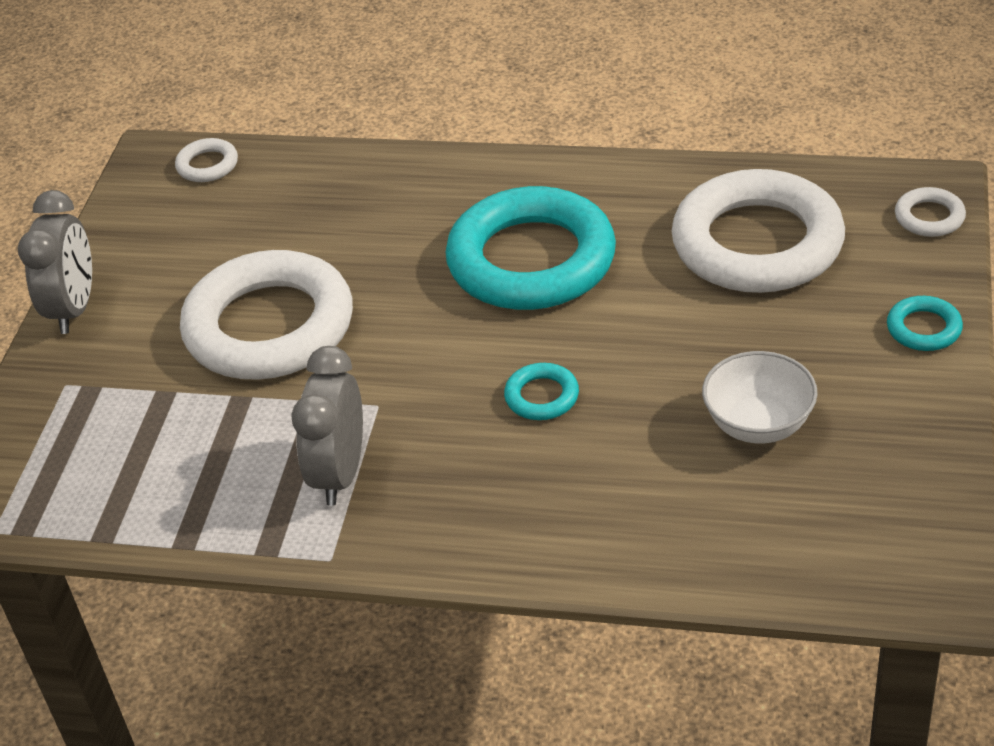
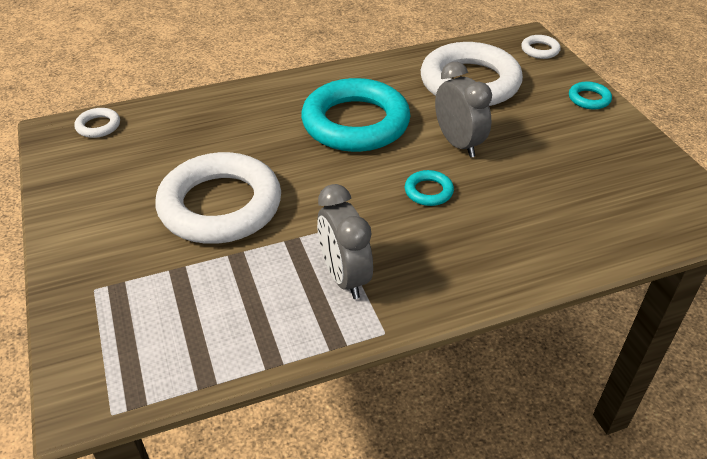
camera: 35 degrees left, 0 degrees up
grey clock [18,190,92,334] -> grey clock moved to [435,62,492,158]
white bowl [702,351,818,443] -> none

